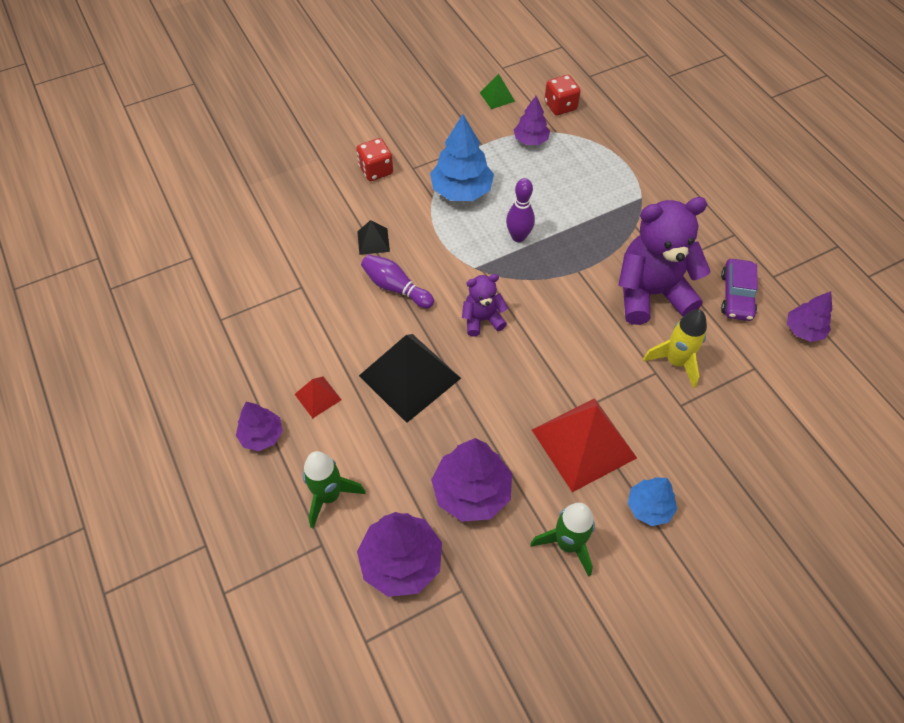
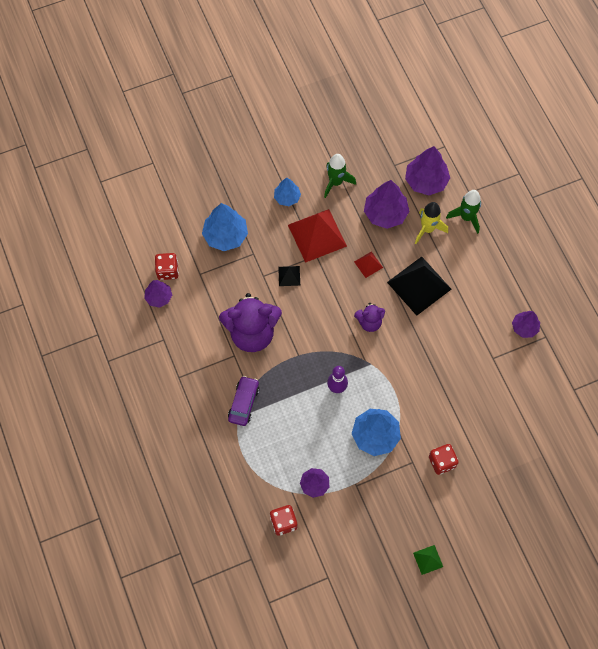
camera: 175 degrees left, 10 degrees up
purple tree [236,402,283,451] -> purple tree moved to [512,311,540,338]
red pyramid [295,377,342,418] -> red pyramid moved to [354,251,383,278]
black pyramid [357,220,390,255] -> black pyramid moved to [278,266,300,286]
purple bowling pin [361,254,434,308] -> none
green pyramid [480,74,515,109] -> green pyramid moved to [413,545,443,575]
yellow rocket [643,309,707,388] -> yellow rocket moved to [415,202,448,244]
purple car [721,259,758,321] -> purple car moved to [228,376,260,426]
none -> red dice [155,253,179,280]
none -> blue tree [202,203,248,251]

